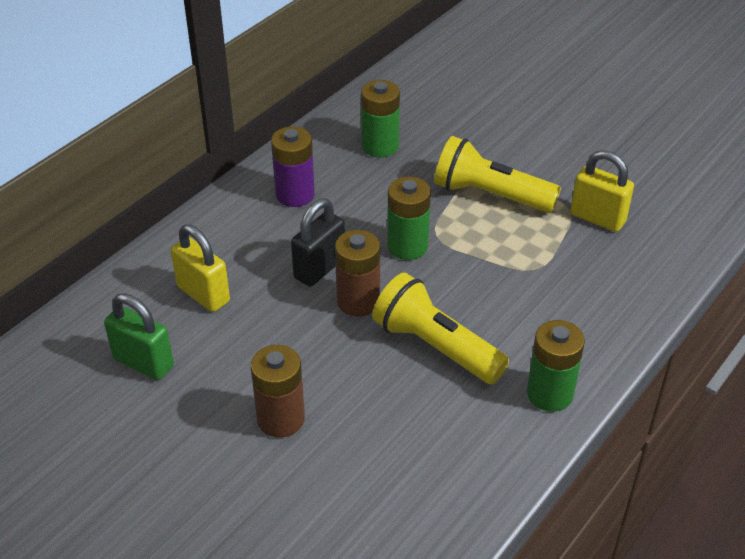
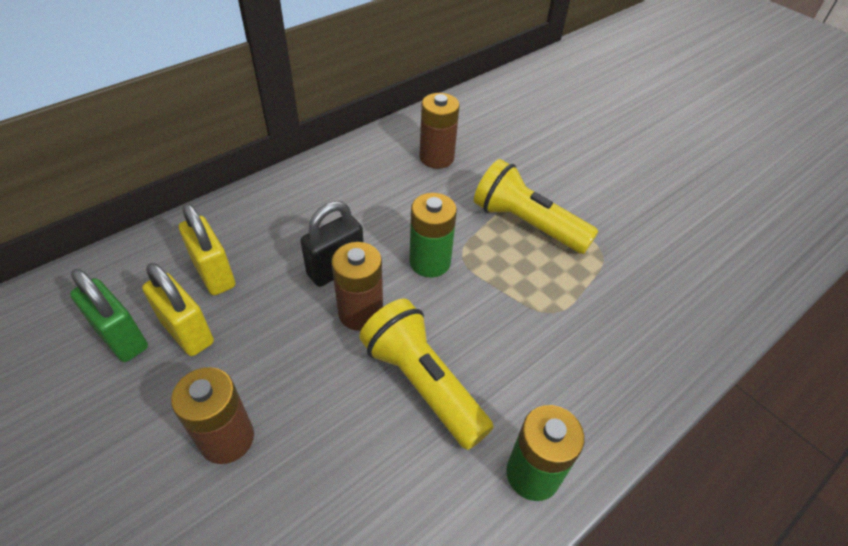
camera: 10 degrees right, 5 degrees up
purple battery [271,126,315,207] -> none
green battery [361,80,400,157] -> brown battery [419,93,460,169]
yellow padlock [570,150,634,232] -> yellow padlock moved to [142,263,214,356]

